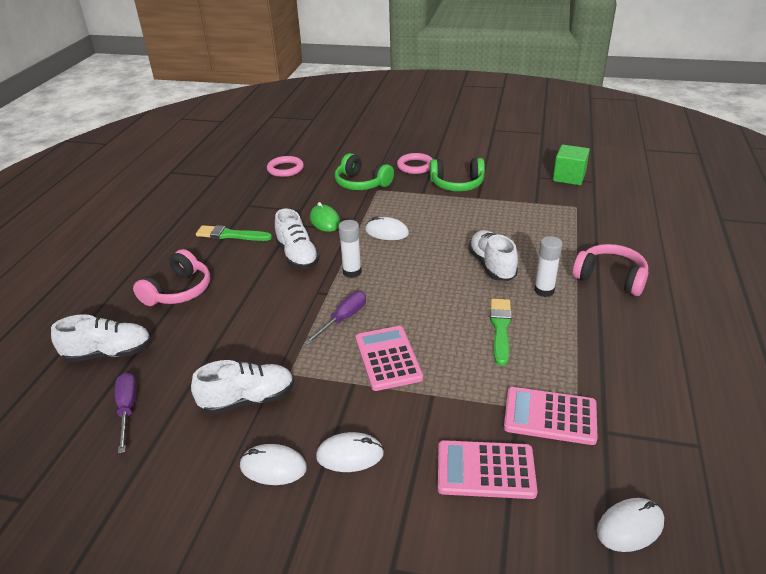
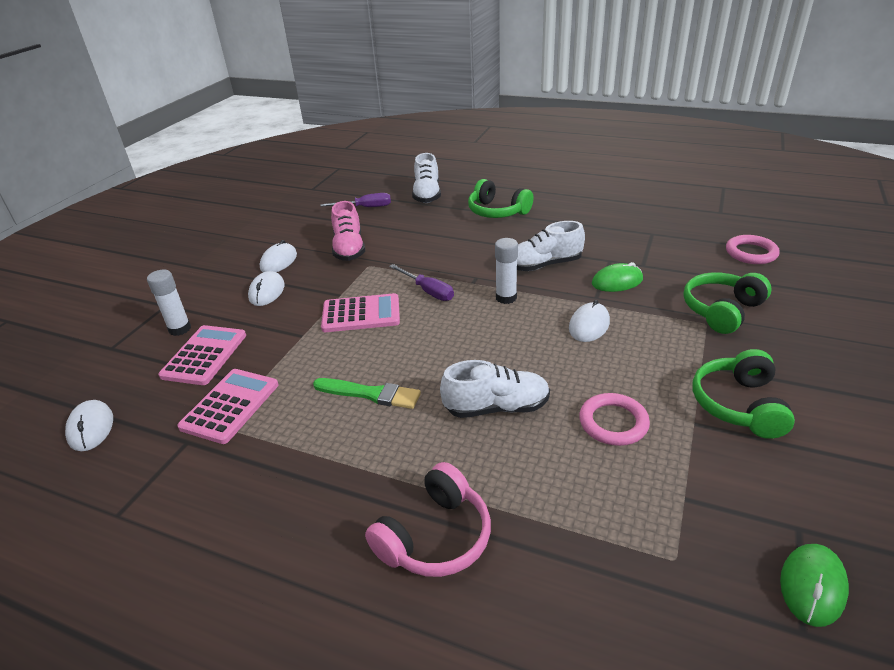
camera: 100 degrees right, 0 degrees up
pink headphones [133,249,210,306] -> green headphones [468,179,533,218]
white shoe [191,360,294,414] -> pink shoe [331,201,365,261]
green brush [196,225,272,241] -> none
pink ring [397,153,432,174] -> pink ring moved to [579,393,650,446]
white glue stick [534,236,563,297] -> white glue stick moved to [147,270,191,336]
green cube [553,145,590,185] -> green mouse [780,544,849,627]

